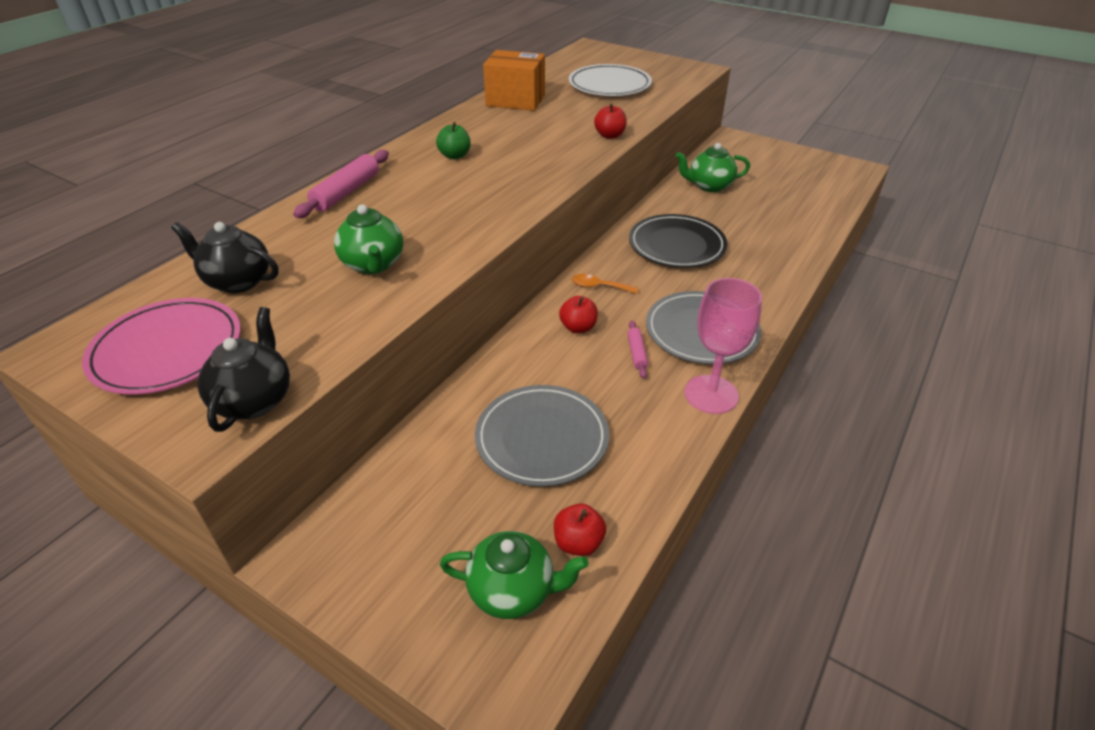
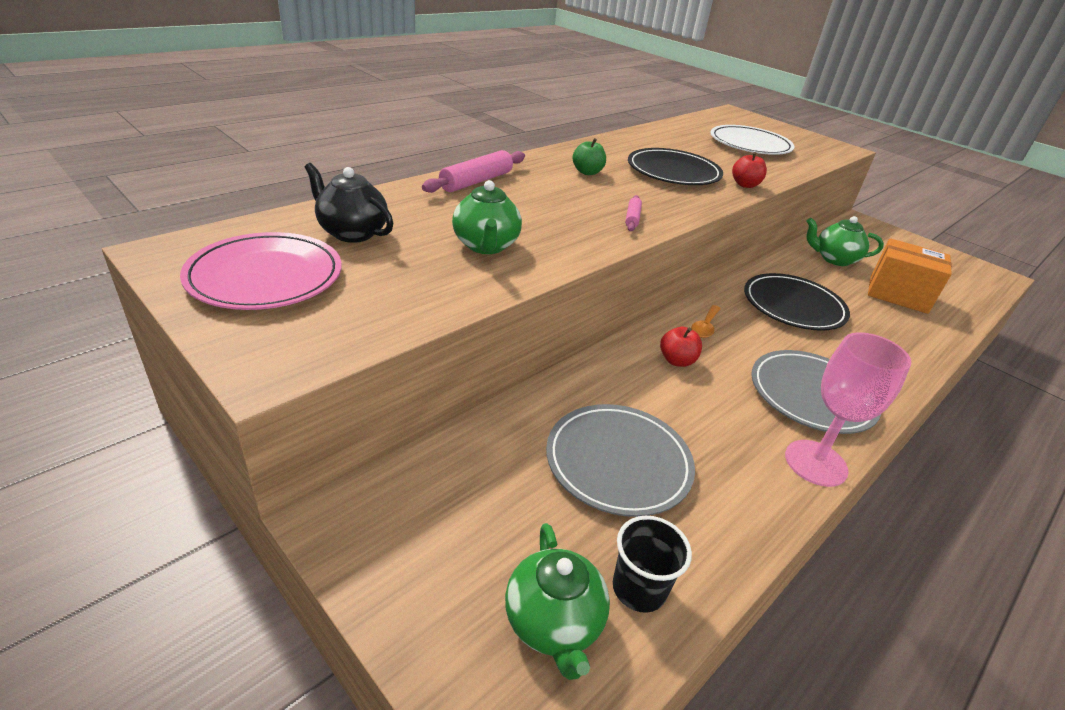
camera: 10 degrees right, 5 degrees down
black teapot [197,307,290,432] -> none
green teapot [440,531,589,619] -> green teapot turned 60 degrees clockwise [505,523,610,680]
orange box [483,50,545,111] -> orange box moved to [868,238,952,314]
red apple [554,504,606,556] -> black cup [613,516,692,613]
orange spoon [572,274,638,294] -> orange spoon turned 90 degrees counterclockwise [691,305,721,338]
pink rolling pin [628,320,648,379] -> pink rolling pin moved to [625,195,642,231]
none -> black plate [628,148,723,185]

